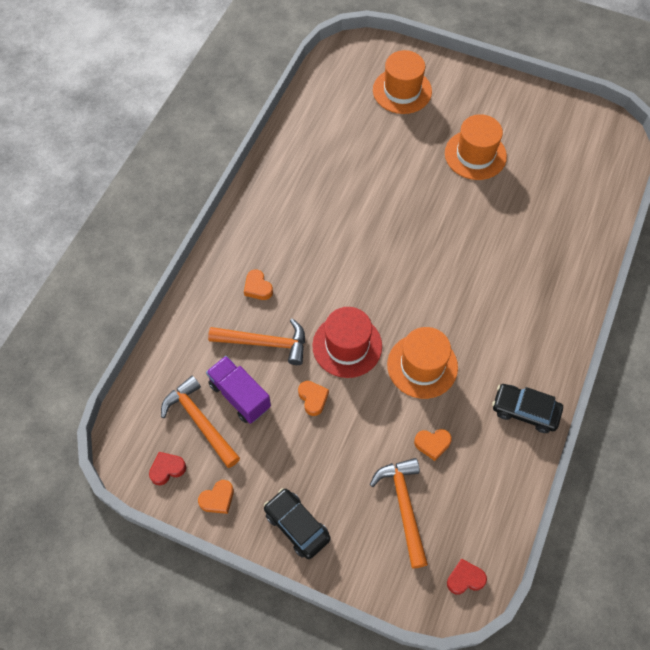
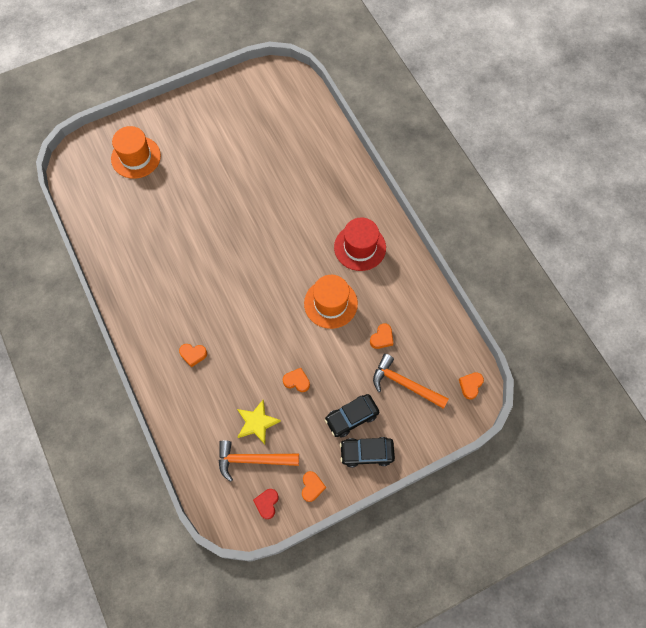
camera: 50 degrees left, 5 degrees up
purple truck [206,356,271,424] -> yellow star [237,400,281,444]
orange hammer [208,318,305,365] -> none
red hat [312,307,382,378] -> red hat moved to [334,218,386,271]
orange hat [445,114,507,180] -> none
red heart [447,558,487,595] -> orange heart [459,372,484,400]
black car [492,384,563,433] -> black car moved to [325,394,379,437]

